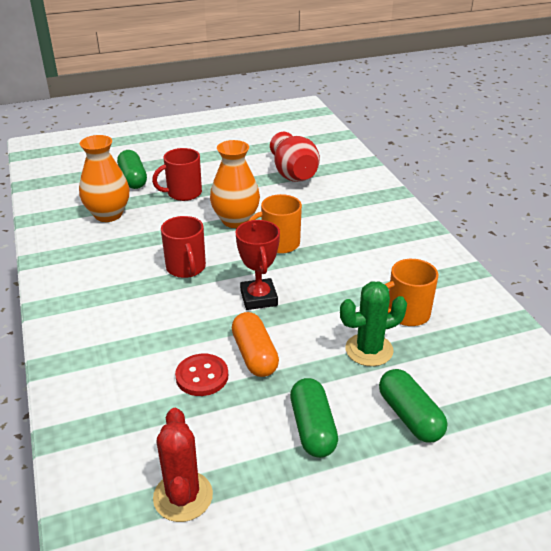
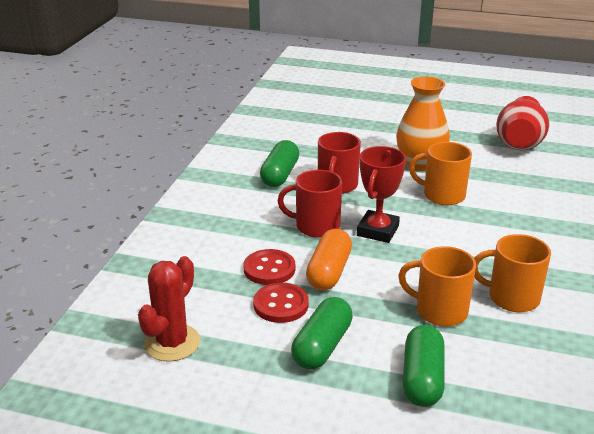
camera: 35 degrees right, 5 degrees down
orange vase [79,135,129,222] -> none
green capsule [117,150,147,189] -> green capsule moved to [260,140,299,187]
red mug [152,148,202,201] -> red mug moved to [278,170,342,238]
green cactus [340,281,407,366] -> orange mug [398,246,476,327]
none -> red button [253,283,309,323]

